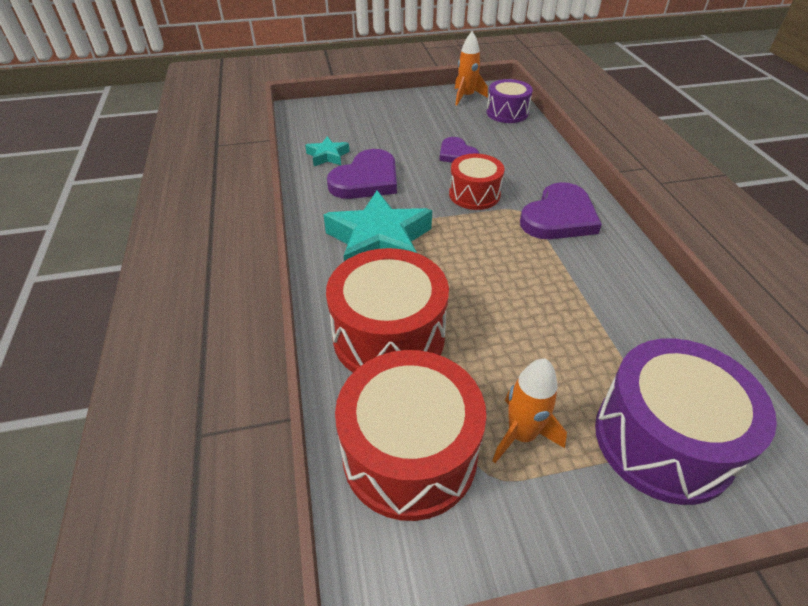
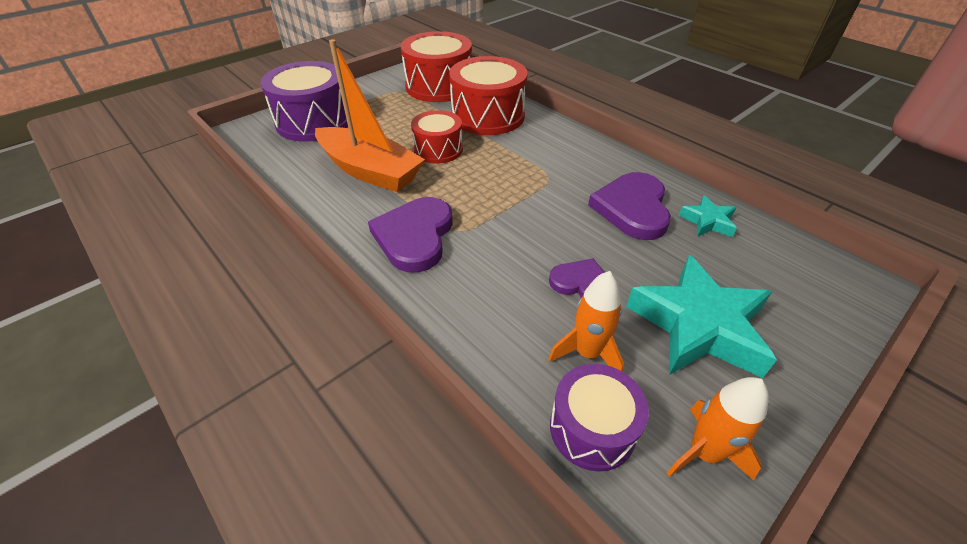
camera: 150 degrees right, 0 degrees up
turquoise star [323,191,432,261] -> turquoise star moved to [626,255,777,378]
red drum [449,153,504,210] -> red drum moved to [411,110,463,164]
orange rocket [492,358,567,463] -> orange rocket moved to [548,271,624,372]
none -> orange boat [315,39,425,192]

